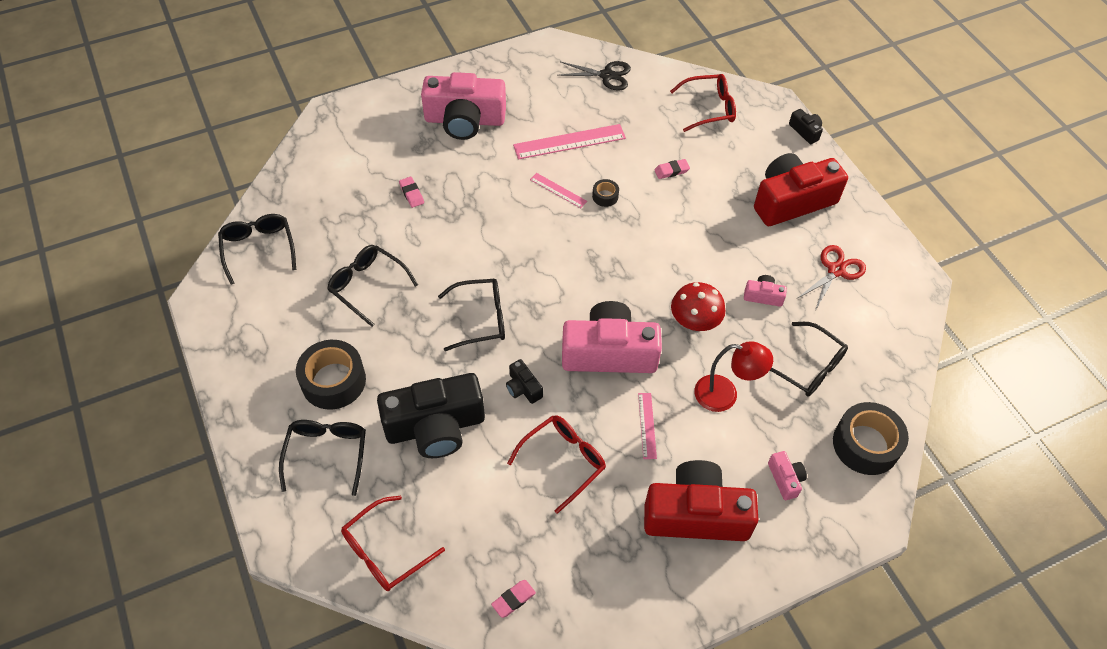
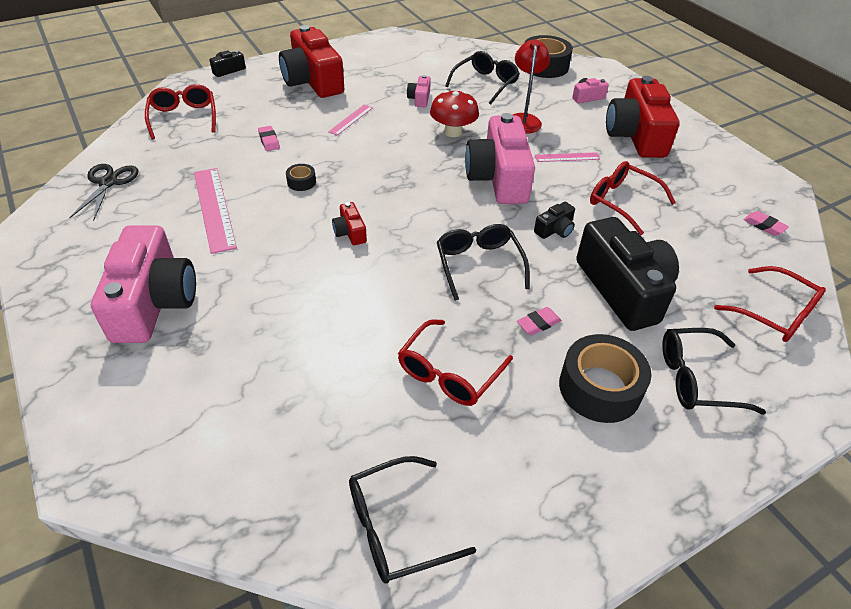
camera: 95 degrees left, 10 degrees down
black glasses [327,245,418,327] -> red glasses [398,319,513,406]
pink eraser [399,177,424,208] -> pink eraser moved to [517,307,562,335]
pink ruler [530,173,587,208] -> pink ruler moved to [328,105,373,136]
red scissors [798,245,866,309] -> none
none -> red camera [332,202,367,245]

